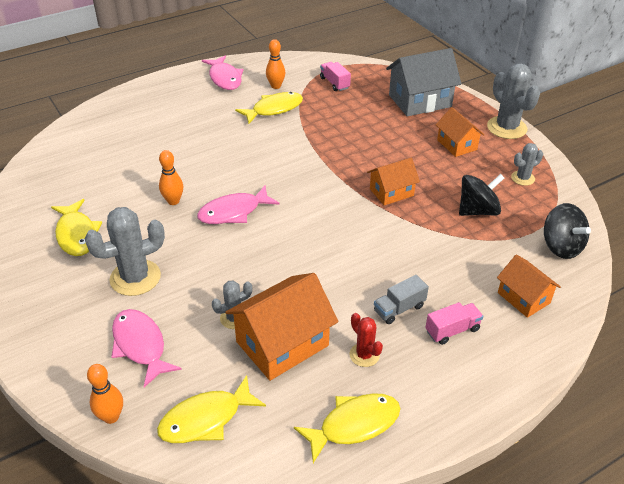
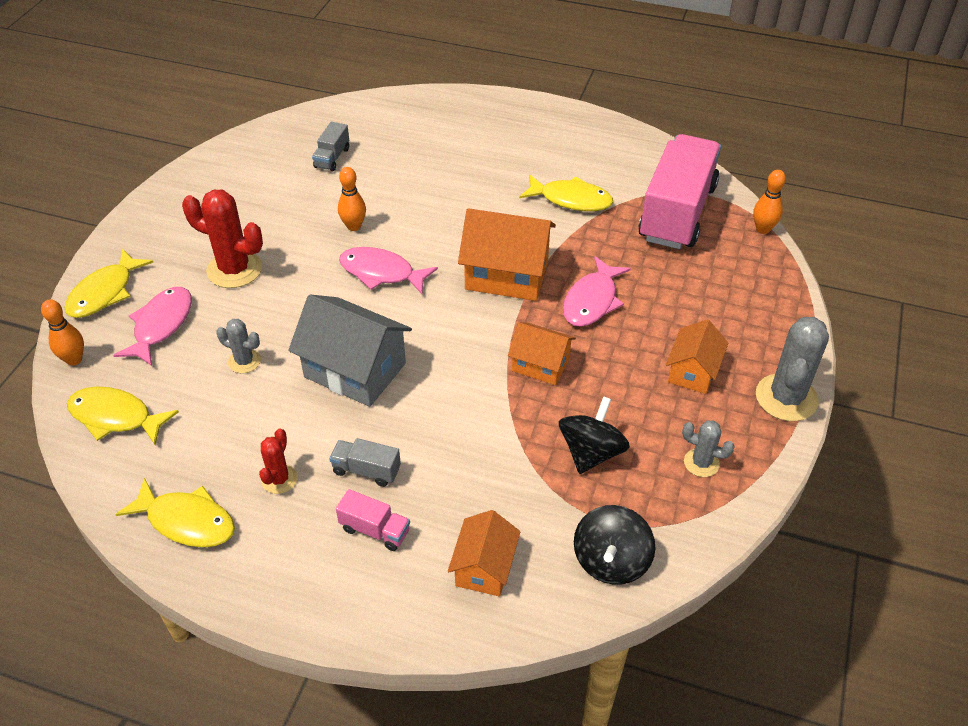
camera: 50 degrees right, 5 degrees up
yellow fish [51,199,102,256] -> yellow fish moved to [65,249,153,318]
grey cactus [84,207,165,296] -> red cactus [182,189,263,288]
pink fish [202,55,244,90] -> pink fish moved to [563,256,631,327]
orange house [225,273,338,381] -> orange house moved to [458,208,556,301]
orange bowling pin [266,39,285,89] -> orange bowling pin moved to [753,170,786,234]
pink truck [320,62,351,91] -> pink truck [638,134,721,249], size x2.45
grey house [386,48,462,117] -> grey house moved to [288,295,412,407]
black spinning top [459,174,504,216] -> black spinning top turned 90 degrees counterclockwise [559,396,630,474]
none -> grey truck [312,122,349,171]

